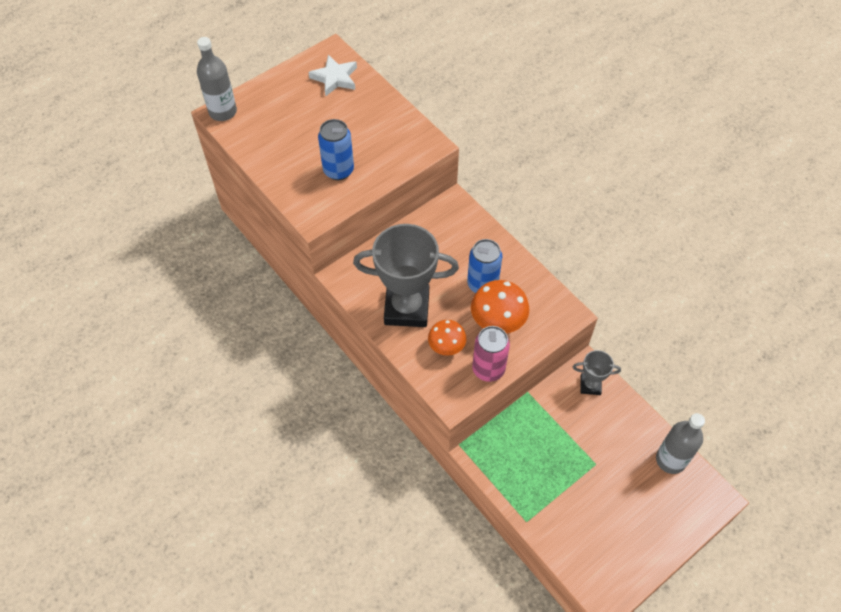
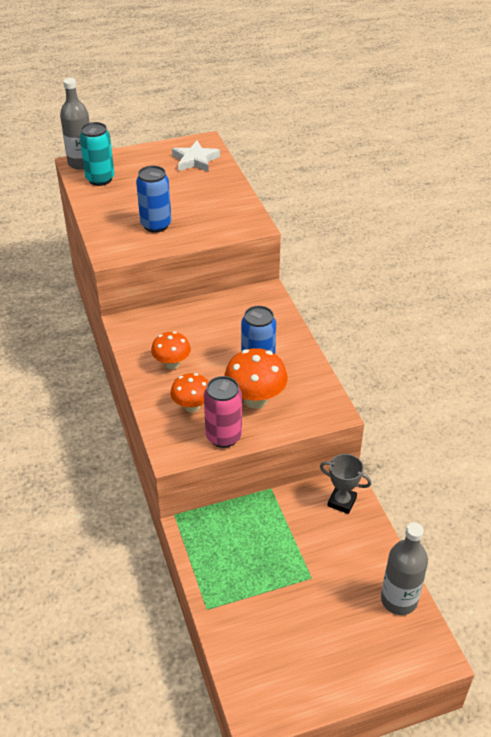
camera: 20 degrees right, 15 degrees down
grey trophy [353,224,459,327] -> orange mushroom [151,331,191,370]
none -> turquoise can [79,122,114,186]

